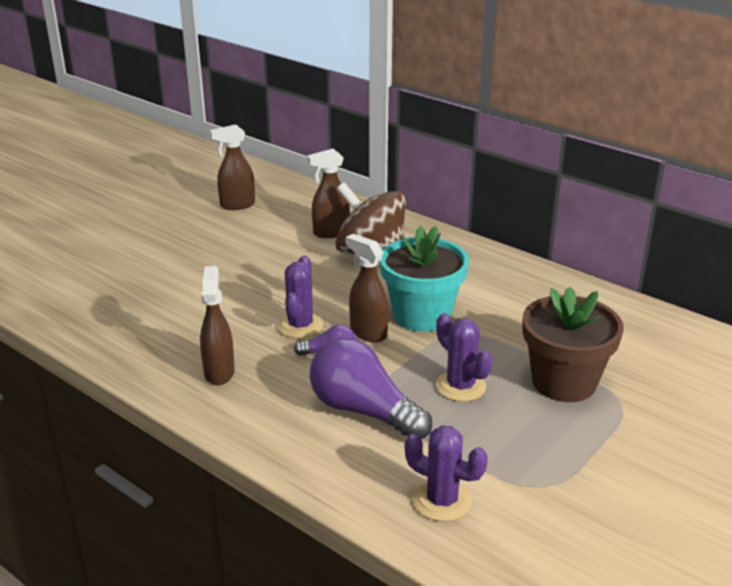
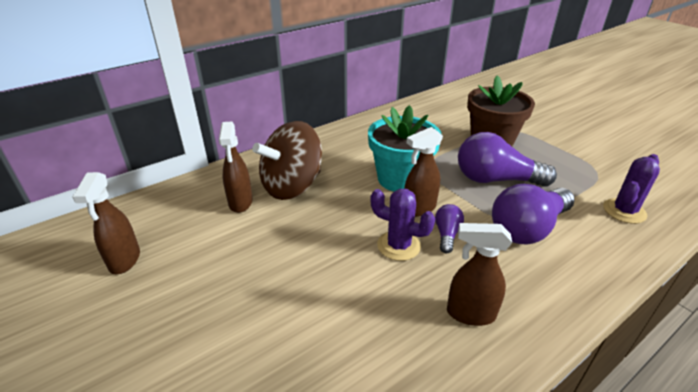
camera: 75 degrees left, 5 degrees up
purple cactus [436,313,493,402] -> purple light bulb [458,132,557,187]

